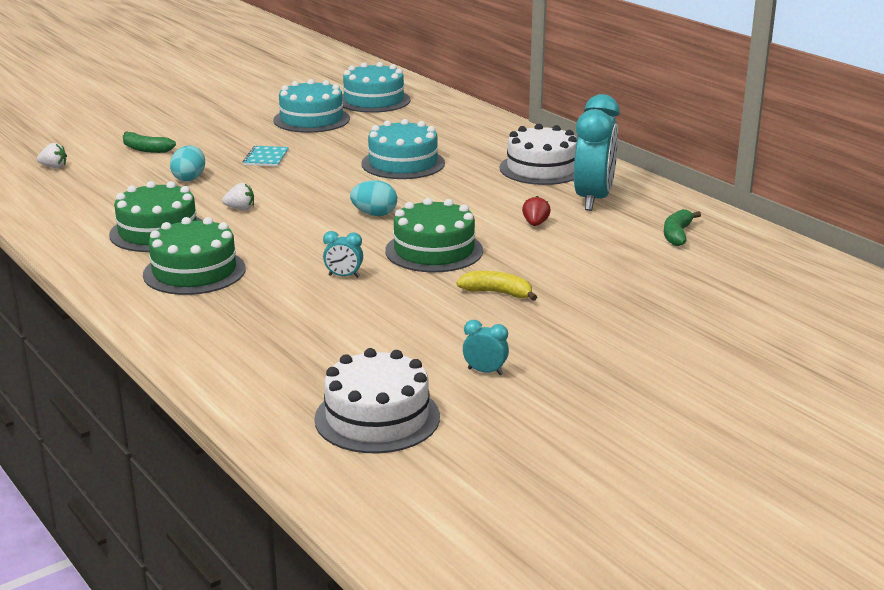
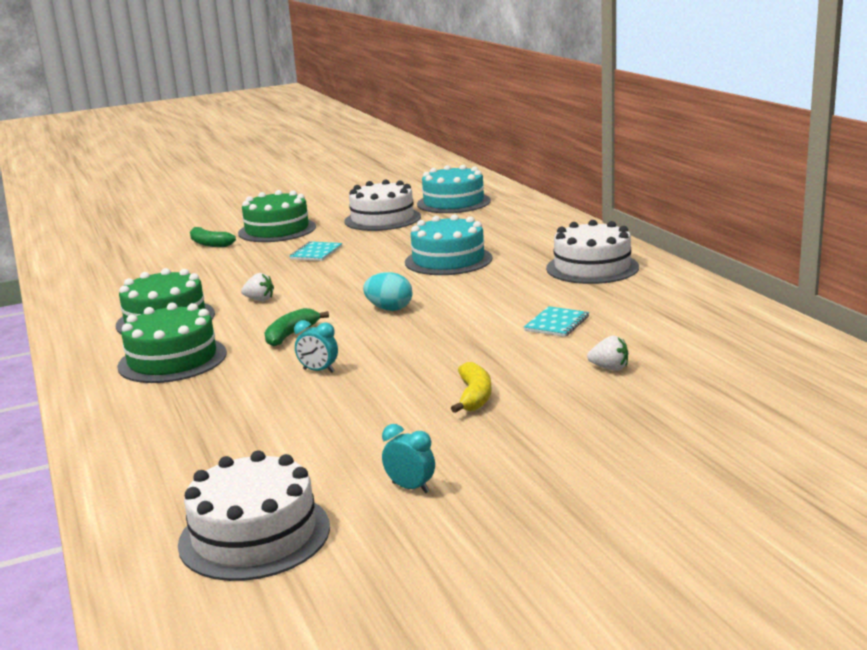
camera: 15 degrees right, 5 degrees down
white strawberry [37,143,67,169] -> white strawberry moved to [587,335,628,371]
turquoise egg [170,145,205,181] -> none
turquoise cake [273,79,350,133] -> white cake [344,179,421,231]
green cake [385,198,483,272] -> green cake moved to [238,190,316,242]
yellow banana [456,271,537,301] -> yellow banana turned 60 degrees clockwise [451,362,491,413]
red strawberry [522,196,551,226] -> turquoise notebook [524,306,589,337]
turquoise clock [574,94,620,211] -> none
green banana [664,209,701,246] -> green banana moved to [265,308,329,347]

